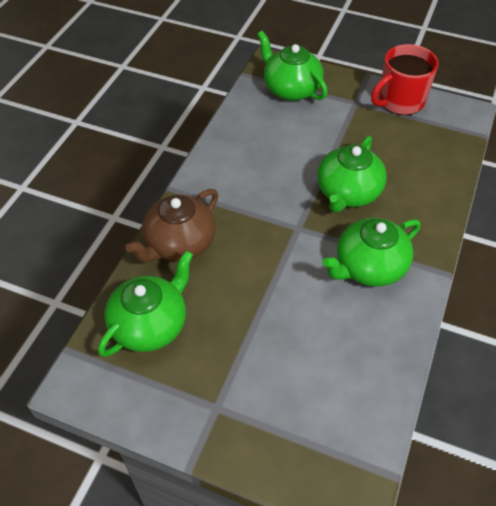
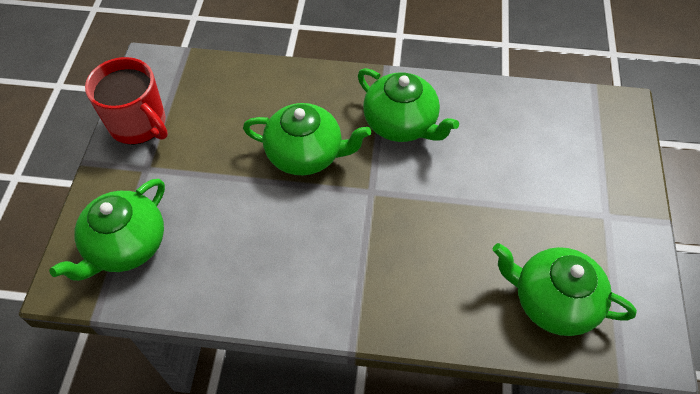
camera: 105 degrees left, 5 degrees up
brown teapot [125,189,218,262] -> none

